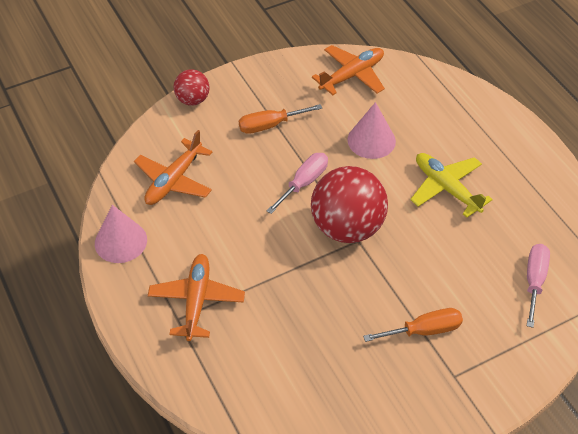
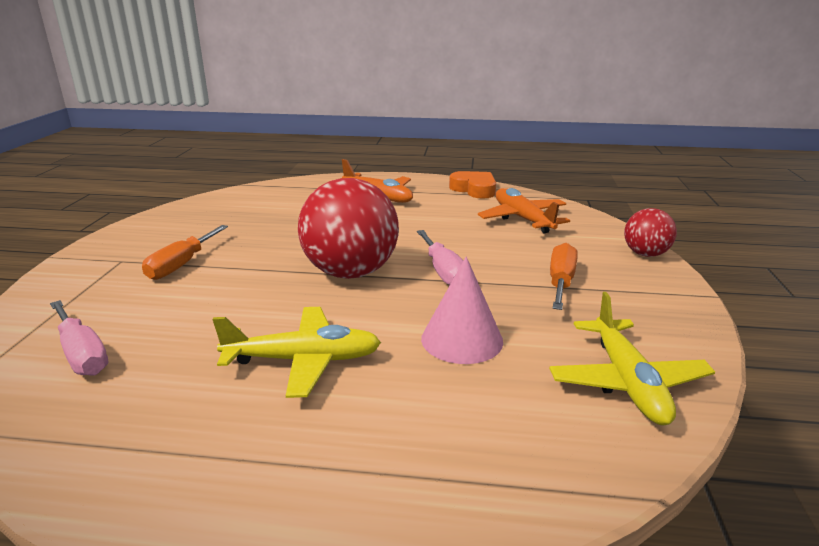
camera: 125 degrees right, 25 degrees down
pink cone [95,205,147,263] -> orange heart [449,171,496,199]
orange plane [312,45,385,95] -> yellow plane [549,292,715,426]

